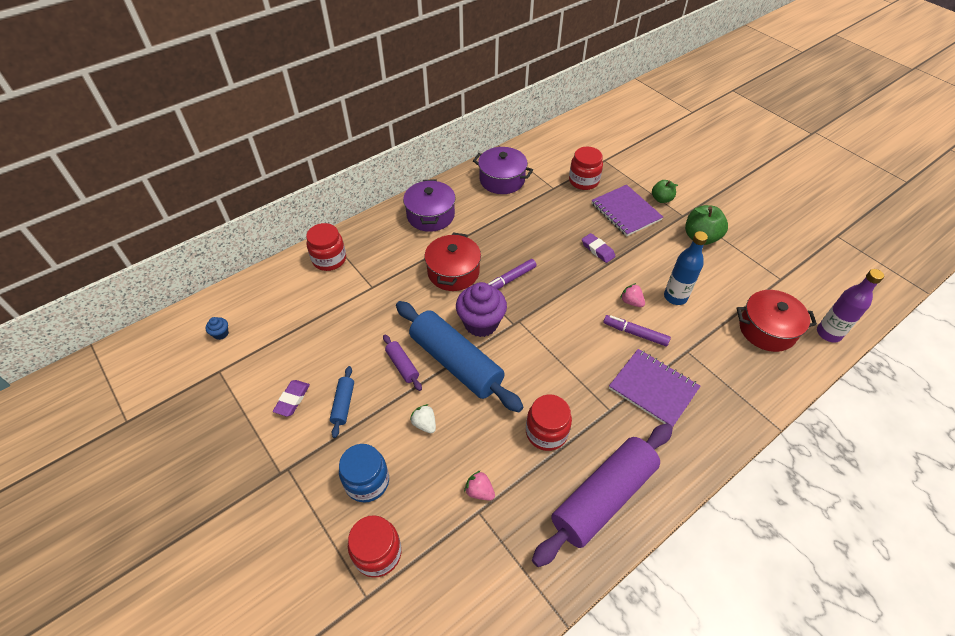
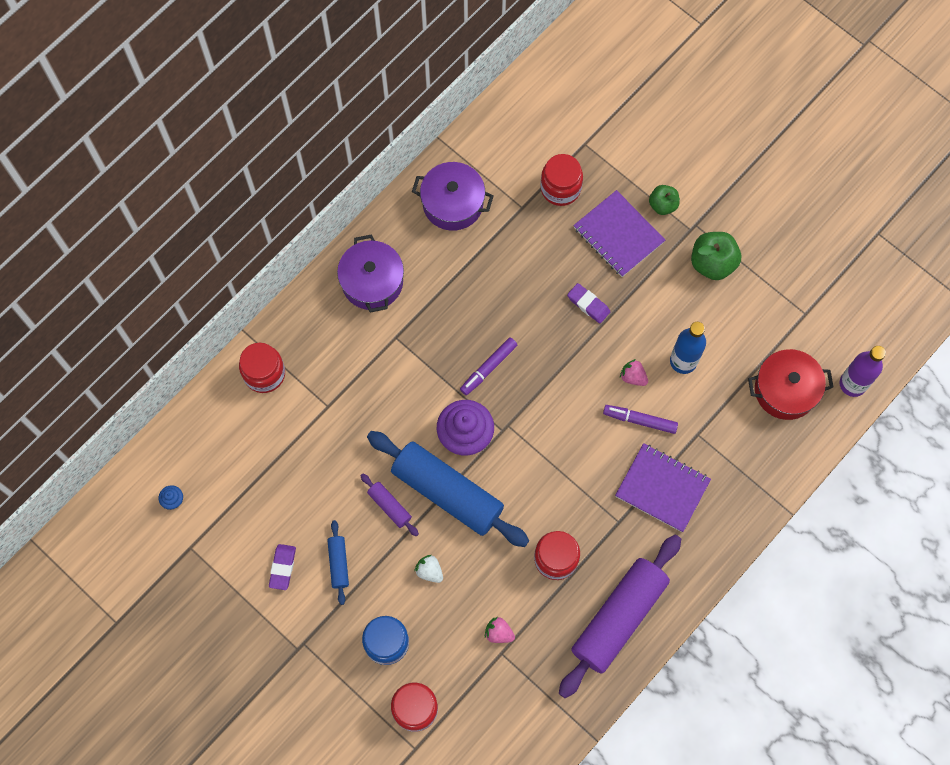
camera: 10 degrees left, 20 degrees up
red pot [424,233,481,291] -> none

